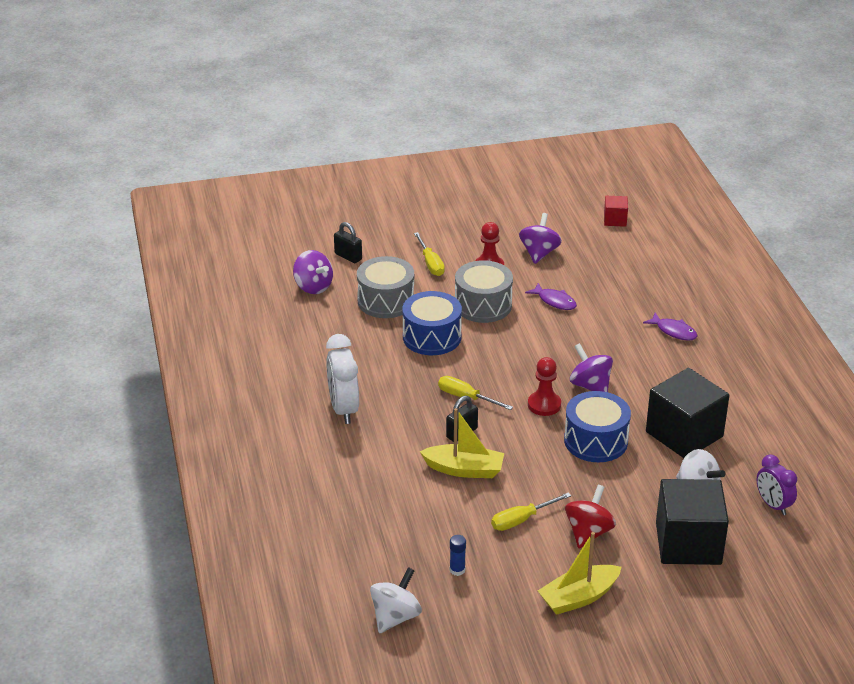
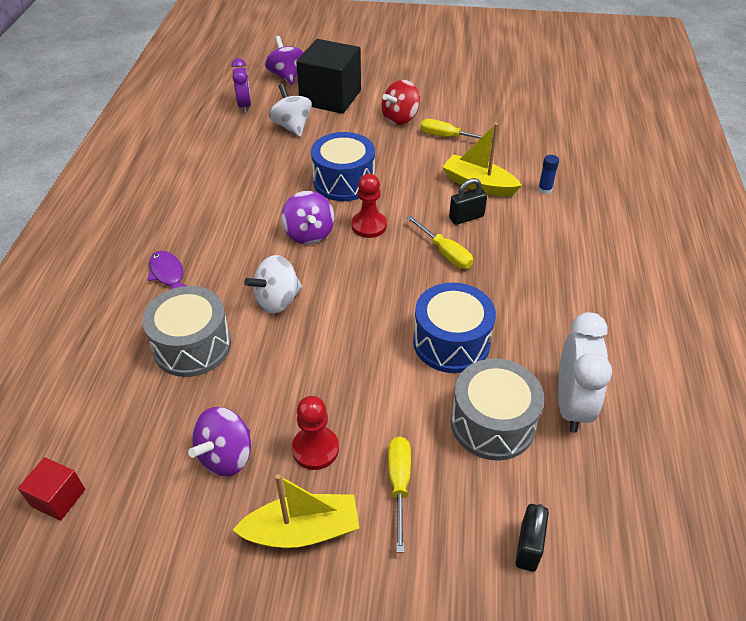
camera: 160 degrees left, 10 degrees up
purple spinning top [293,250,333,294] -> purple spinning top moved to [265,36,304,85]
white clock [326,334,359,424] -> white clock moved to [558,312,612,433]
black padlock [334,222,362,263] -> black padlock turned 45 degrees clockwise [515,504,549,572]
white spinning top [370,567,422,633] -> white spinning top moved to [244,255,302,314]
blue glue stick [450,535,466,576] -> blue glue stick moved to [538,155,559,194]
grey drum [455,260,513,323] -> grey drum moved to [142,286,231,377]
yellow screwdriver [491,492,571,531] -> yellow screwdriver turned 150 degrees counterclockwise [420,119,497,140]
purple fish [525,283,577,310] -> none
yellow boat [538,532,621,615] -> yellow boat moved to [233,474,359,548]
black cube [646,368,730,458] -> none

